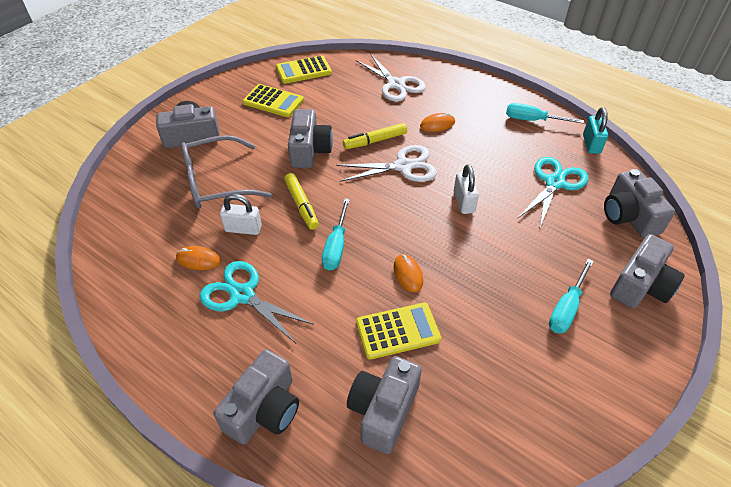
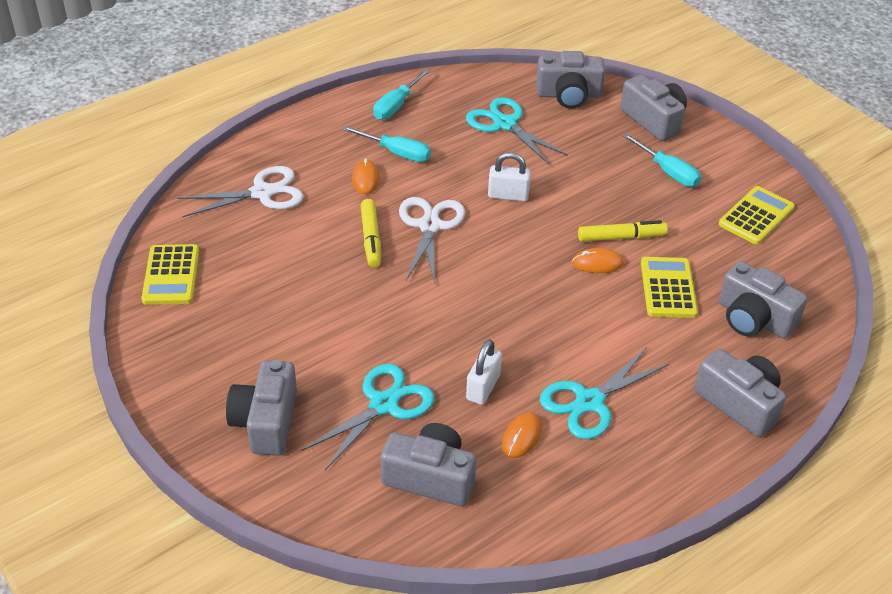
camera: 75 degrees left, 5 degrees down
grey glasses [181,135,272,209] -> turquoise scissors [301,364,435,470]
yellow calculator [243,84,304,117] -> yellow calculator moved to [719,186,795,245]
yellow marker [284,173,319,230] -> yellow marker moved to [578,220,668,242]
grey camera [288,109,333,168] -> grey camera moved to [380,423,476,506]
turquoise screwdriver [322,198,350,271] -> turquoise screwdriver moved to [342,126,431,162]
turquoise padlock [583,107,608,154] -> none

